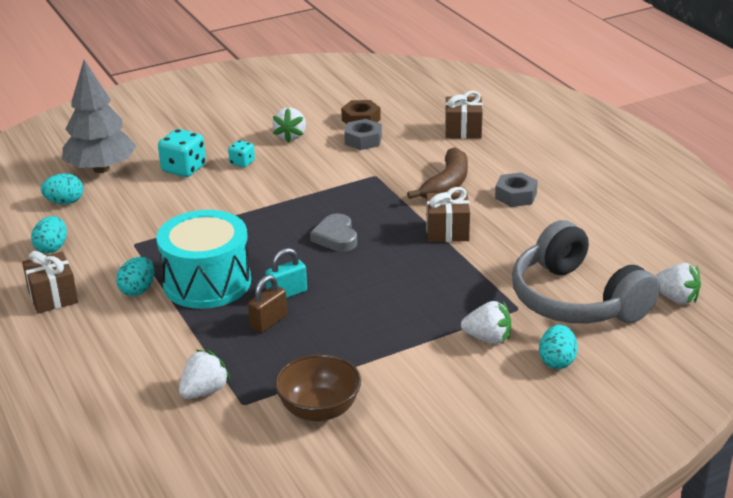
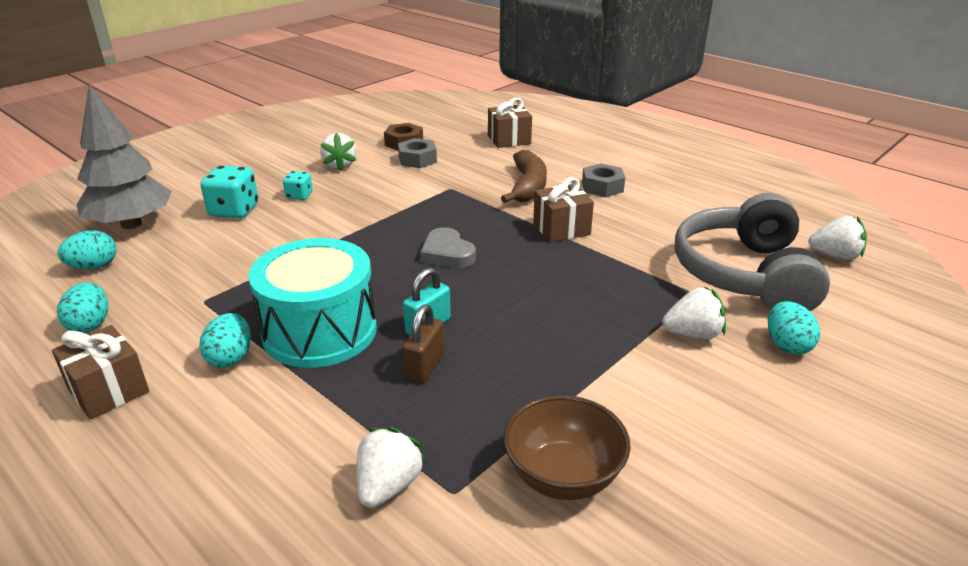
camera: 20 degrees left, 0 degrees up
grey headphones [512,220,660,323] -> grey headphones turned 60 degrees clockwise [675,193,830,311]

